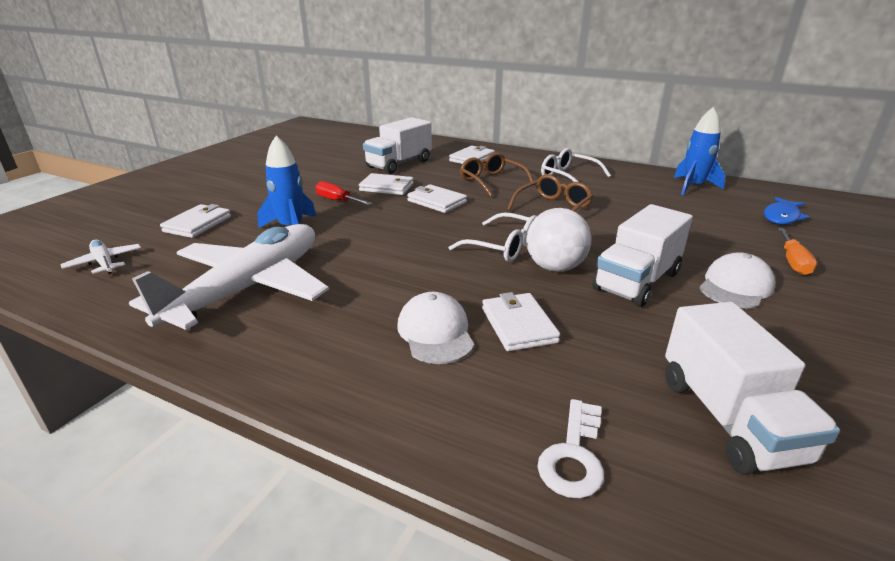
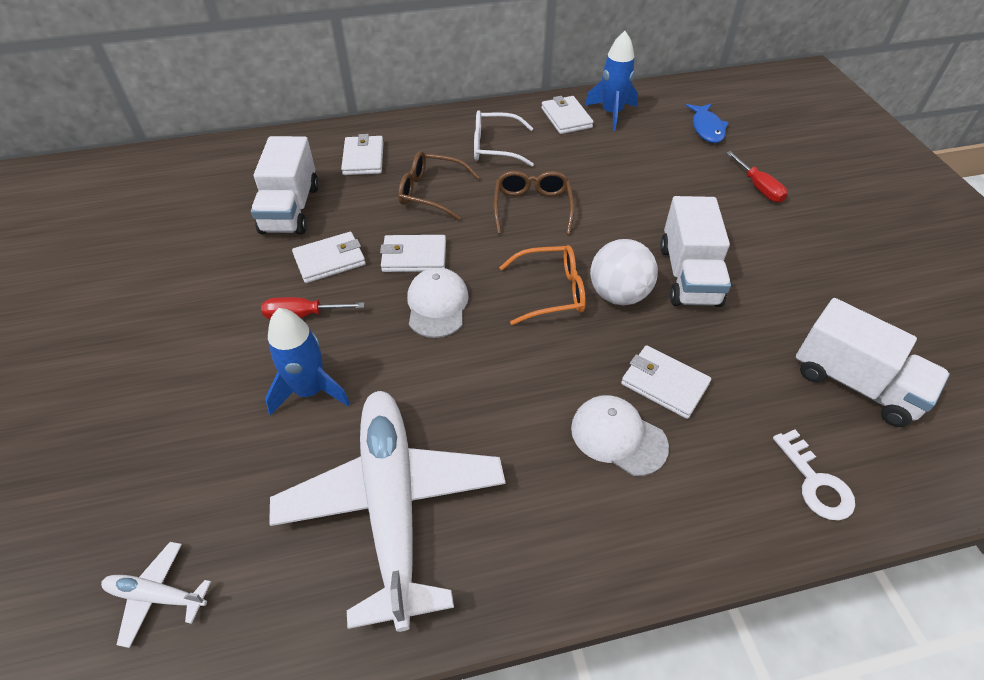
camera: 40 degrees left, 20 degrees up
white wallet [160,204,231,238] -> white wallet moved to [541,96,593,134]
white glasses [449,212,537,262] -> orange glasses [499,245,586,325]
white cap [700,252,775,308] -> white cap moved to [407,267,469,338]
orange screwdriver [778,228,817,275] -> red screwdriver [726,151,788,202]

